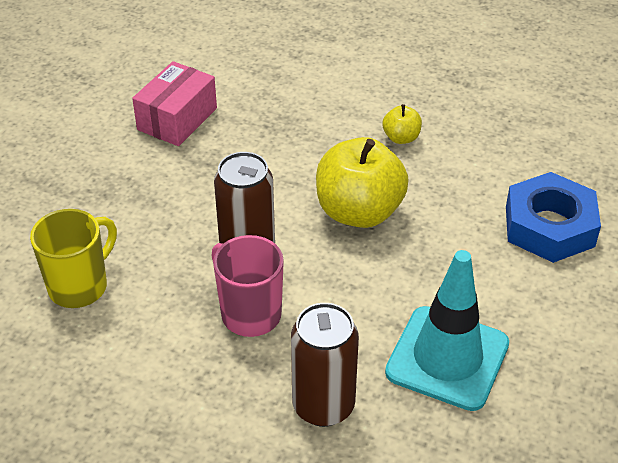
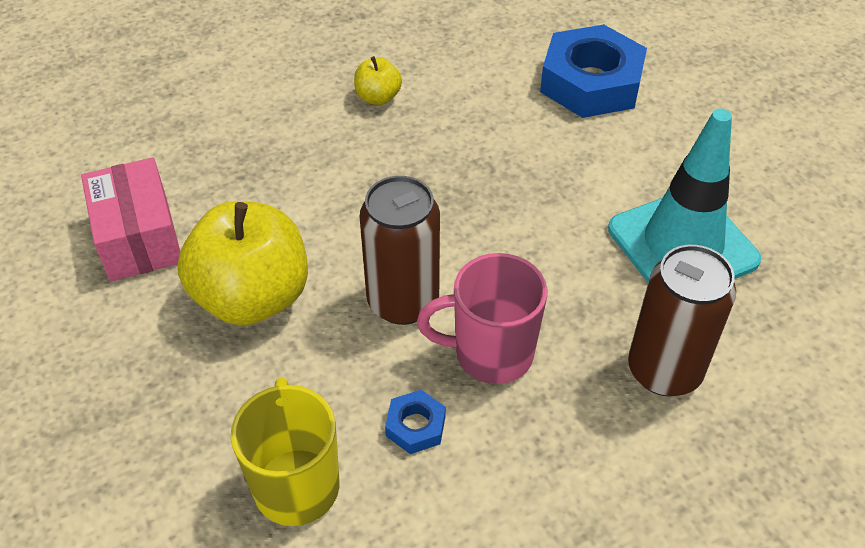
camera: 50 degrees left, 5 degrees up
yellow apple [316,137,409,228] -> yellow apple moved to [177,201,308,326]
none -> blue nut [385,390,446,454]

